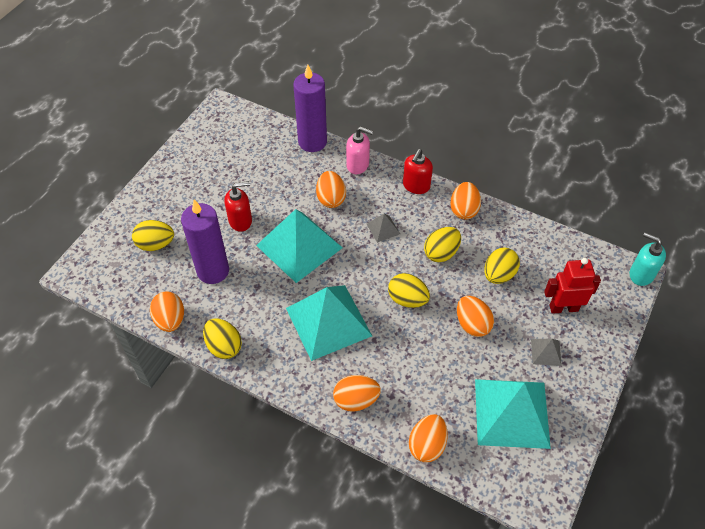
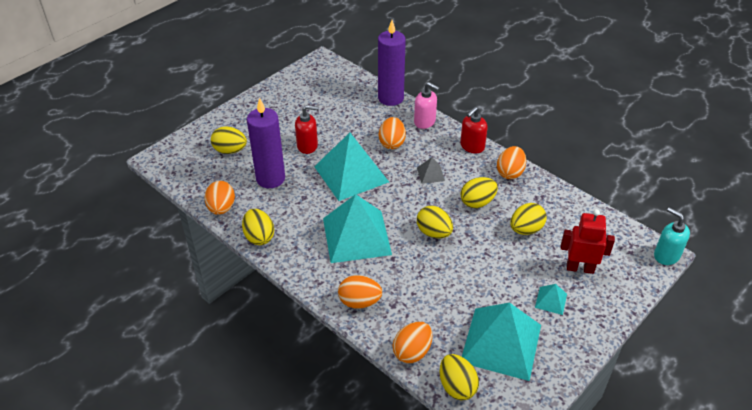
camera: 15 degrees right, 10 degrees down
orange egg [457,296,494,337] -> none
grey pyramid [531,339,562,366] -> turquoise pyramid [535,284,567,315]
none -> yellow egg [439,354,479,400]

